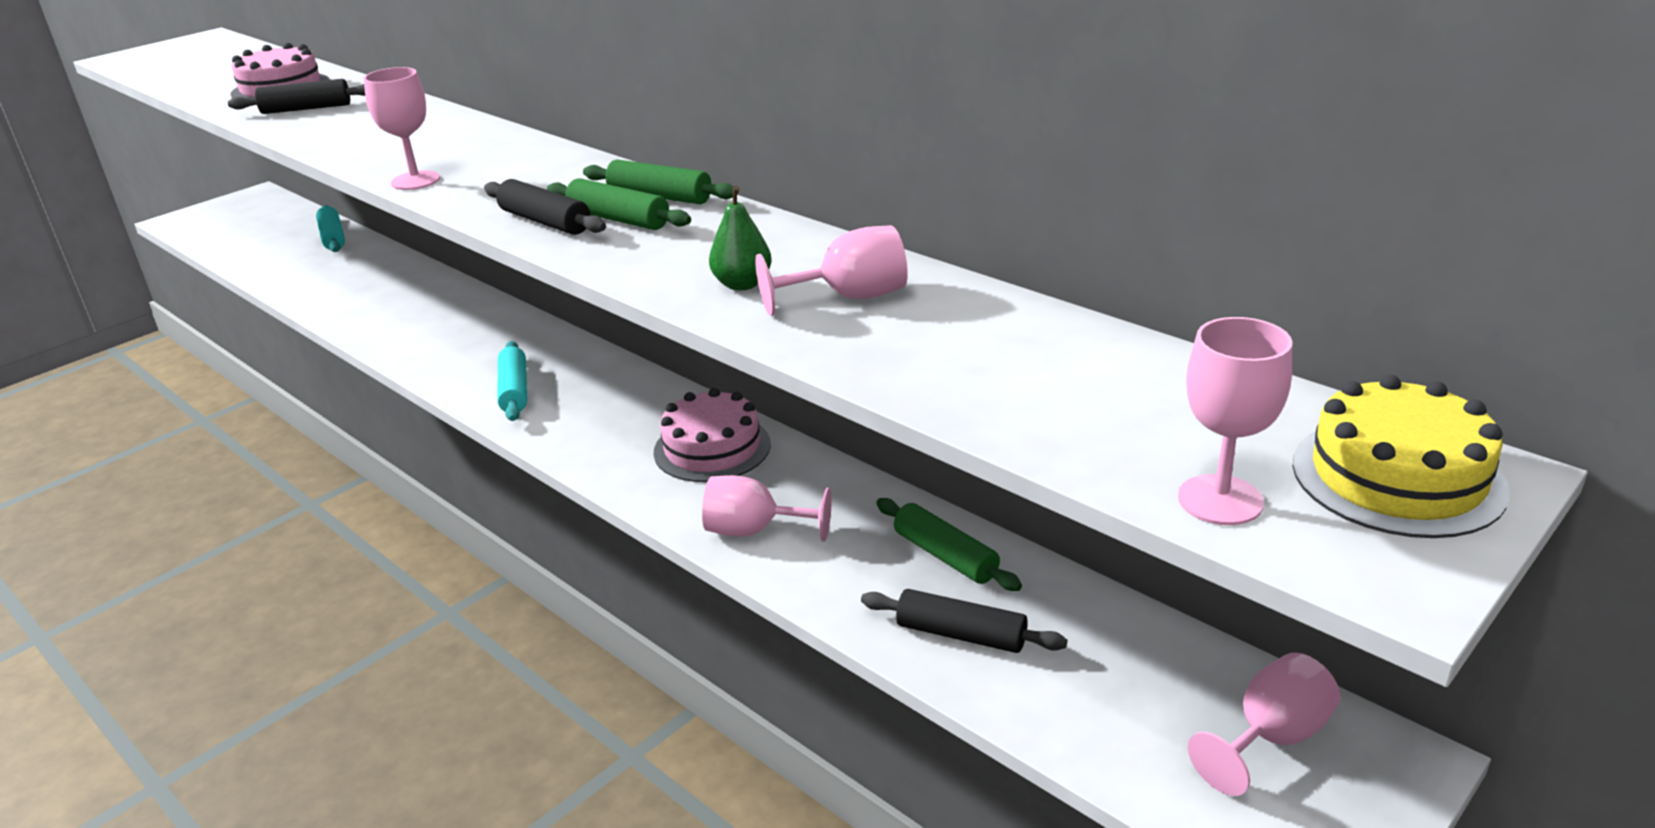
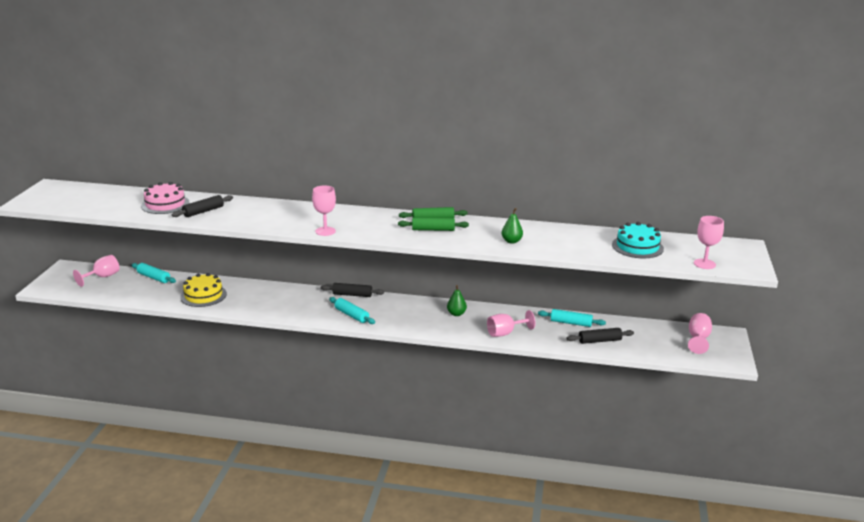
camera: 35 degrees left, 5 degrees down
black rolling pin [484,179,606,235] -> black rolling pin moved to [321,283,384,297]
pink cake [654,388,771,482] -> green pear [447,285,467,316]
pink goblet [755,225,908,316] -> pink goblet moved to [73,255,120,287]
green rolling pin [876,498,1022,591] -> turquoise rolling pin [538,309,606,327]
yellow cake [1293,375,1510,538] -> yellow cake moved to [180,273,227,307]
none -> turquoise cake [612,222,664,258]

